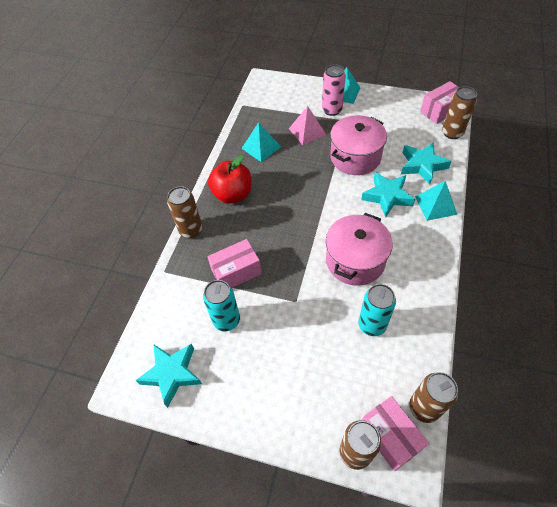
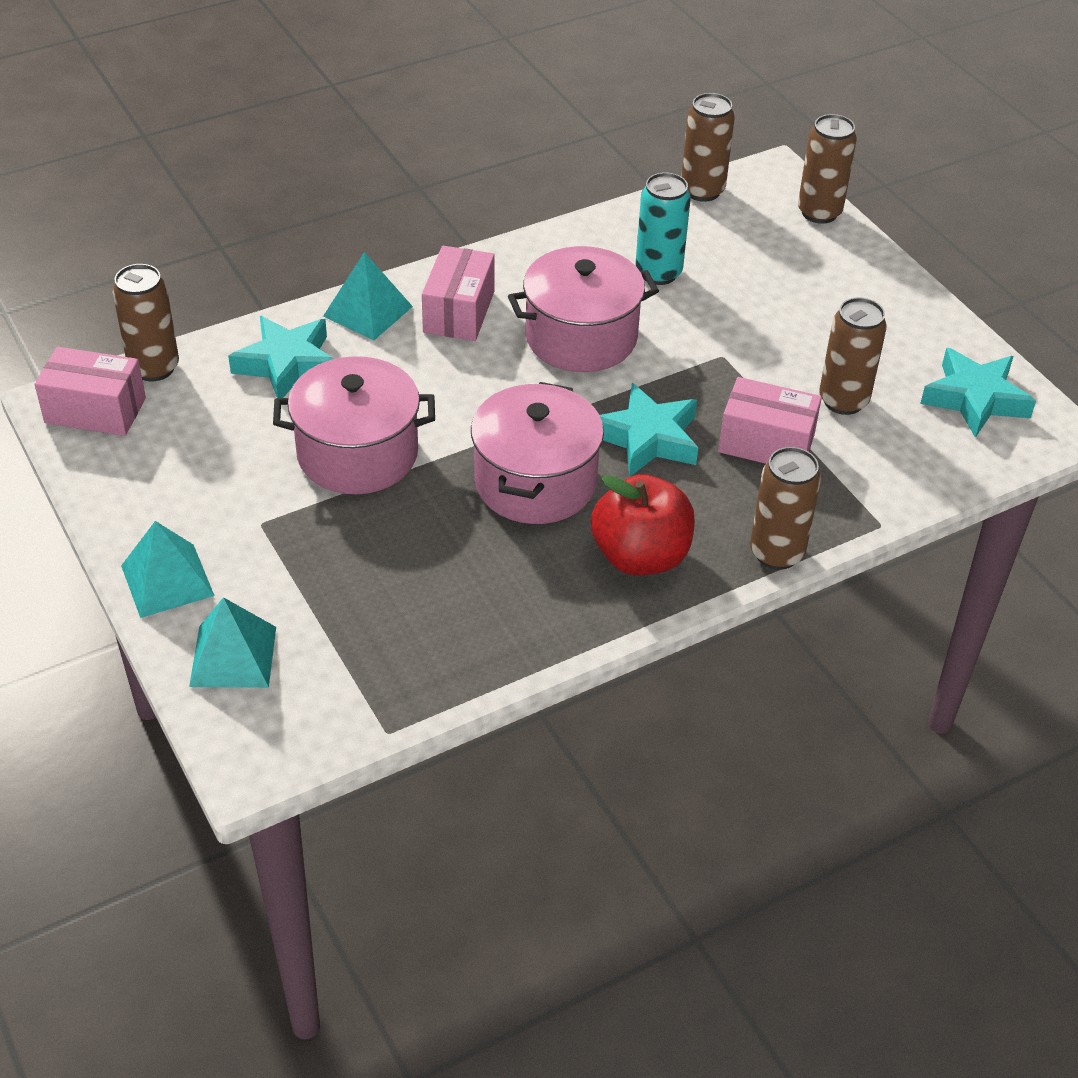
camera: 140 degrees left, 10 degrees down
turquoise can [203,280,240,331] -> brown can [819,297,887,415]
turquoise pyramid [241,122,281,162] -> turquoise pyramid moved to [189,597,276,688]
pink pyramid [289,106,326,145] -> none
pink can [322,64,346,116] -> none
turquoise star [361,172,415,217] -> turquoise star moved to [600,383,698,477]
pink box [362,396,429,471] -> pink box moved to [422,246,495,341]
none -> pink pot [471,382,604,524]

